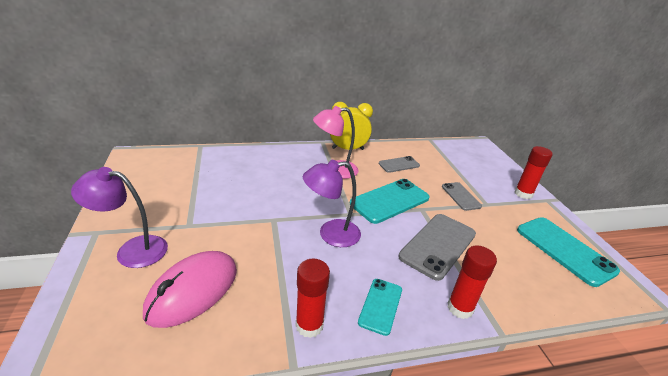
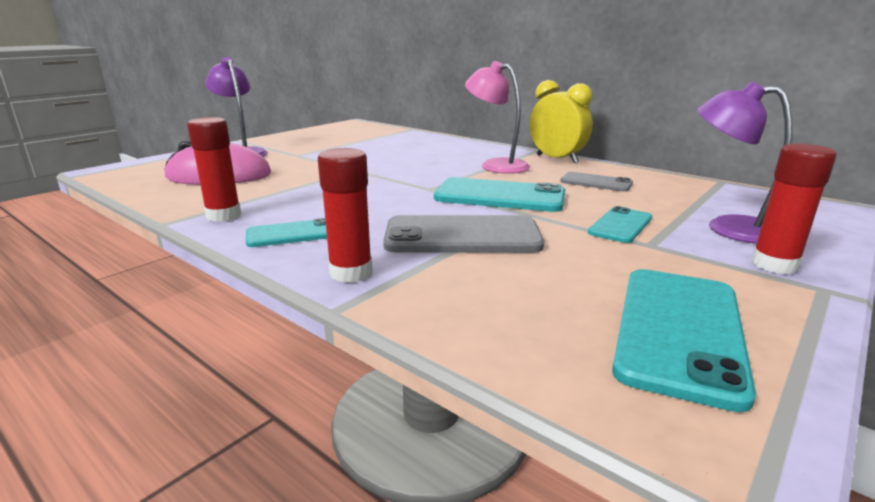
camera: 55 degrees right, 10 degrees down
purple lamp [303,160,361,247] -> purple lamp moved to [697,81,793,244]
grey phone [442,182,482,211] -> turquoise phone [588,206,652,243]

